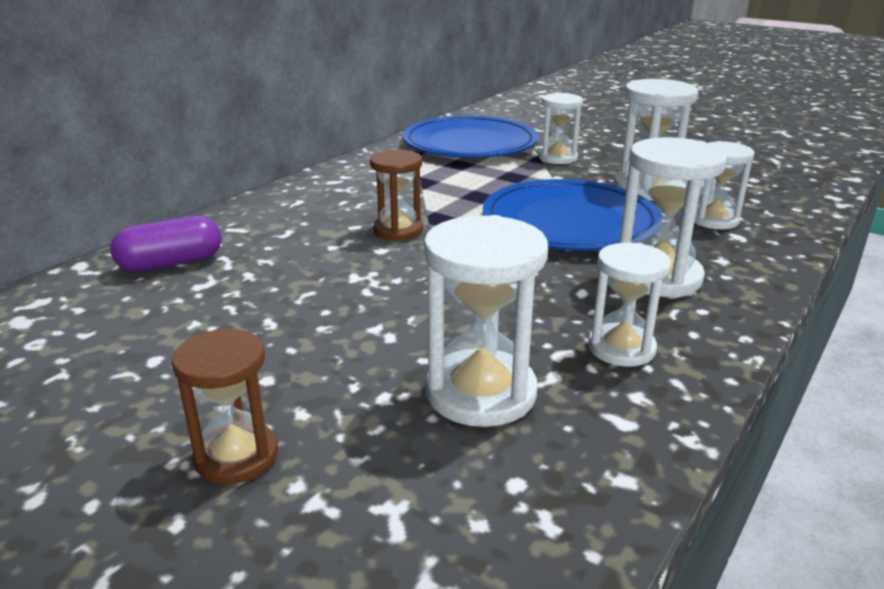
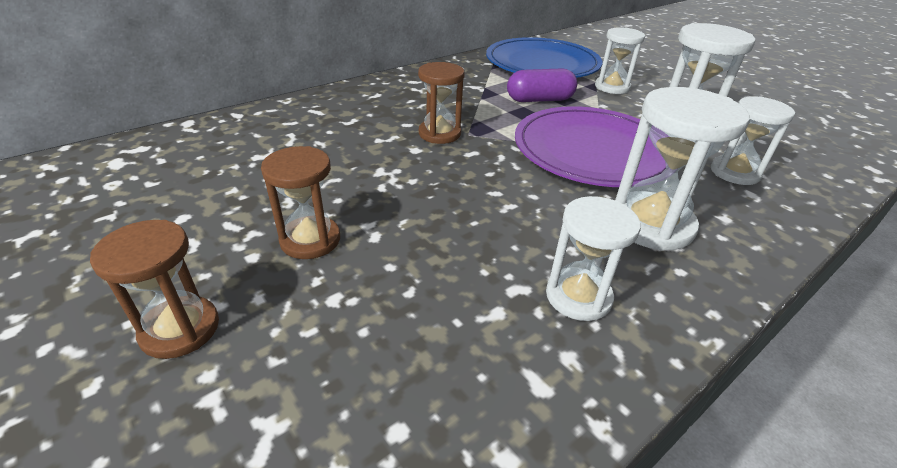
camera: 15 degrees right, 10 degrees up
purple capsule [110,215,222,272] -> purple capsule moved to [507,68,577,102]
white hourglass [424,215,548,427] -> none
blue plate [483,179,662,250] -> purple plate [515,106,666,187]
none -> brown hourglass [261,146,340,259]

